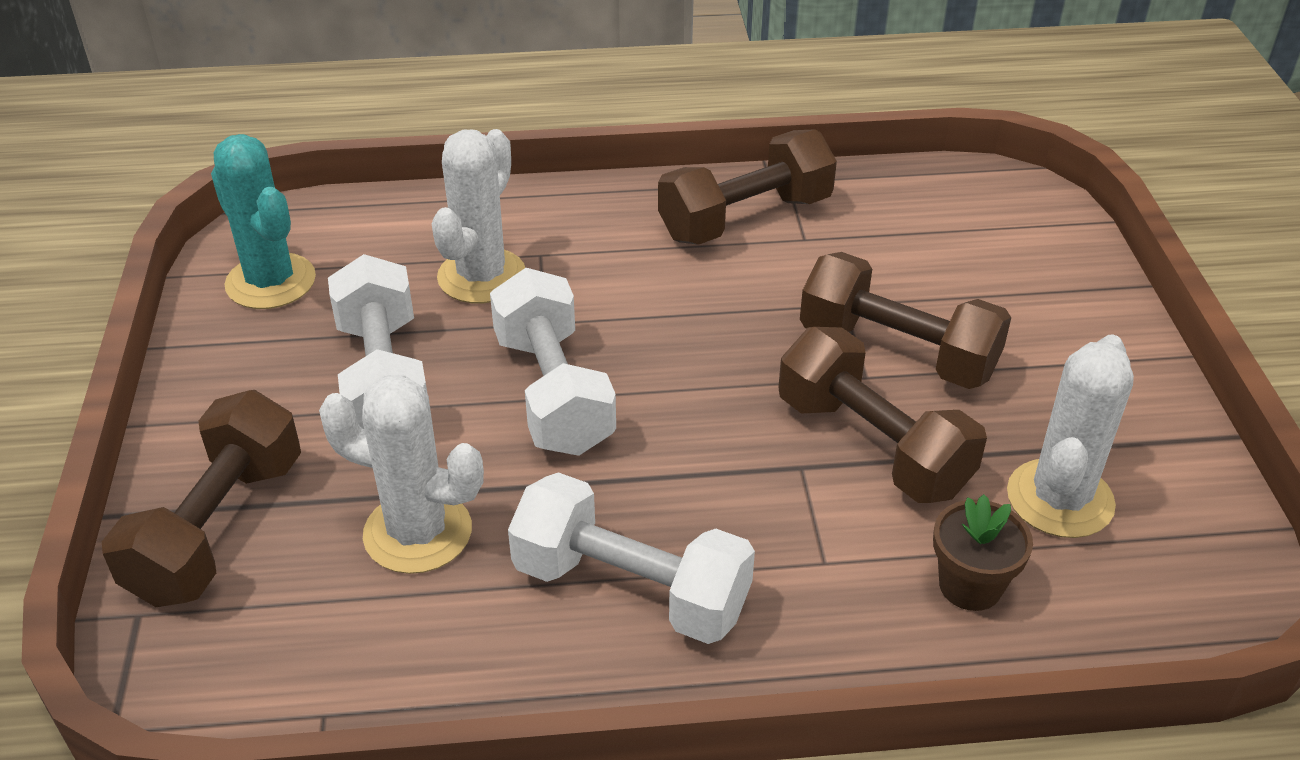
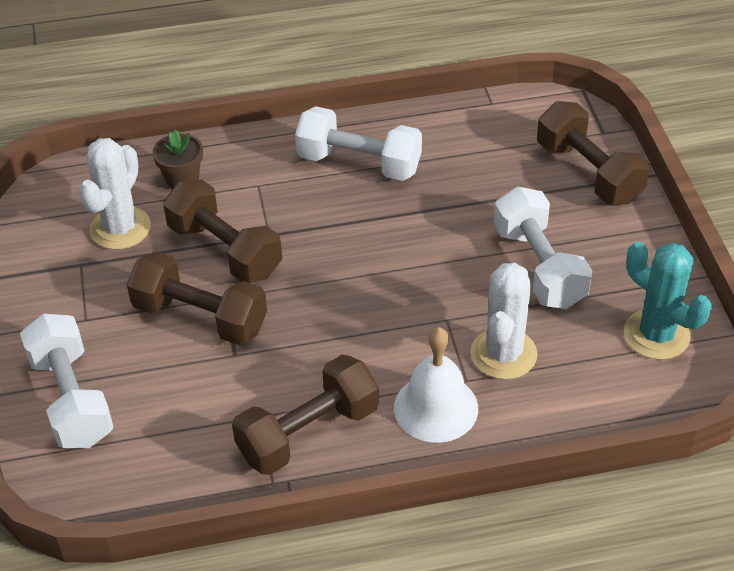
camera: 175 degrees right, 5 degrees up
brown dumbbell [102,390,301,607] -> brown dumbbell turned 45 degrees counterclockwise [537,101,649,204]
white cactus [319,375,484,574] -> none
white dumbbell [490,268,616,456] -> white dumbbell moved to [20,314,113,448]
none -> white bell [394,327,478,443]

